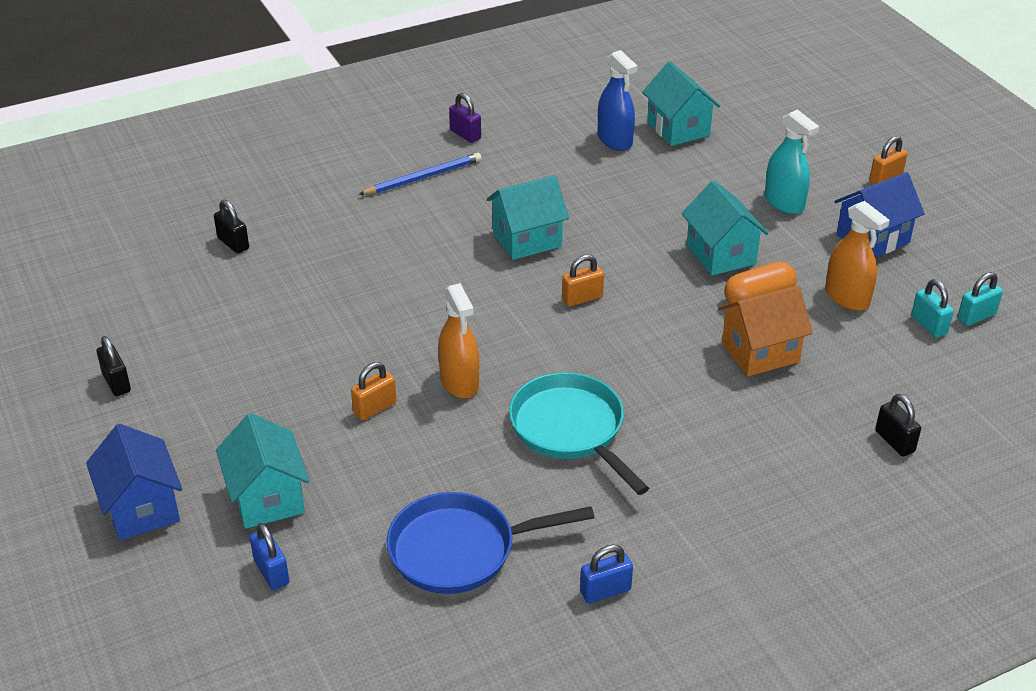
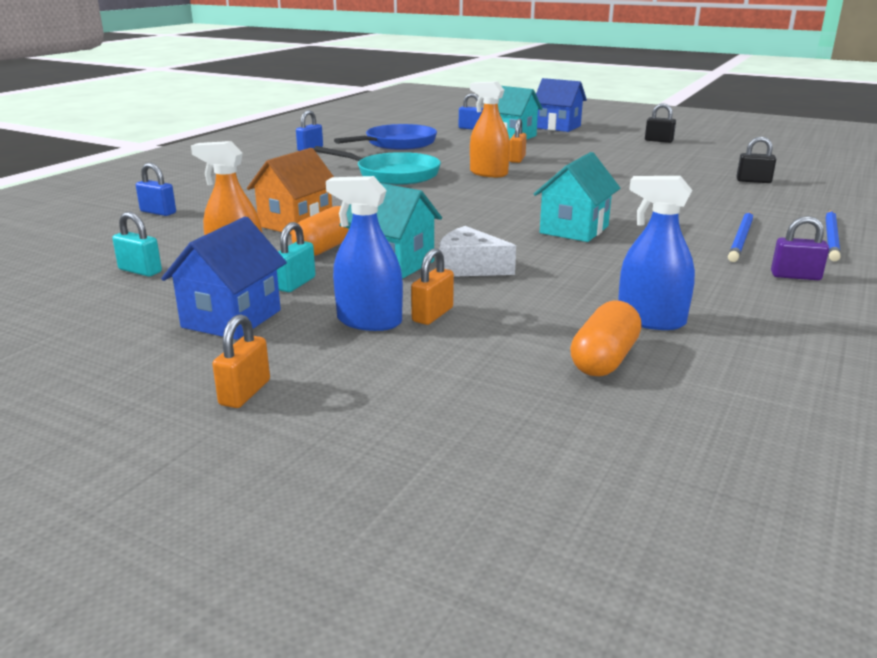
camera: 145 degrees right, 15 degrees down
orange padlock [562,254,604,307] -> orange padlock moved to [411,248,454,325]
turquoise house [642,61,720,146] -> orange capsule [570,300,642,376]
turquoise spray bottle [764,109,819,214] -> blue spray bottle [326,176,403,331]
black padlock [875,394,921,457] -> blue padlock [136,162,176,216]
turquoise padlock [958,272,1003,326] -> turquoise padlock moved to [277,222,316,292]
none -> white cheese [439,226,516,277]
none -> blue pencil [826,210,841,261]

